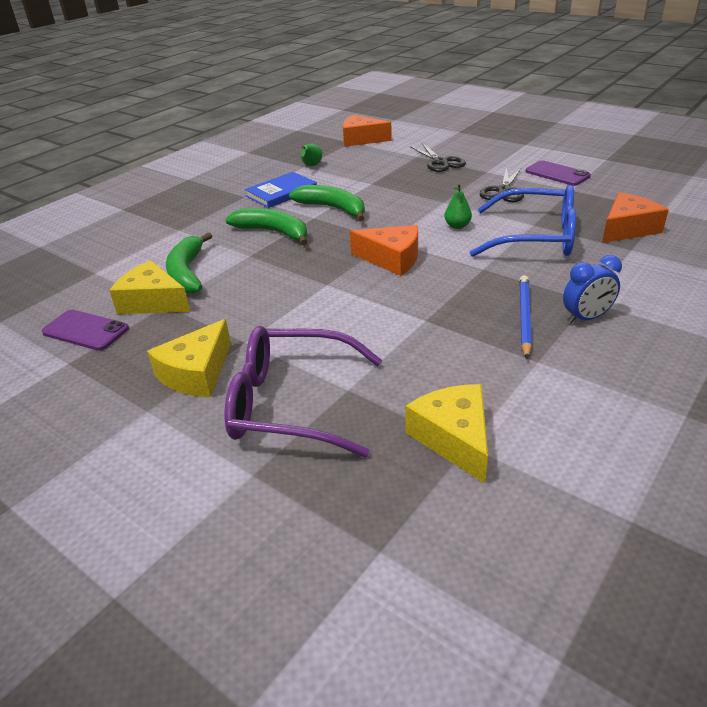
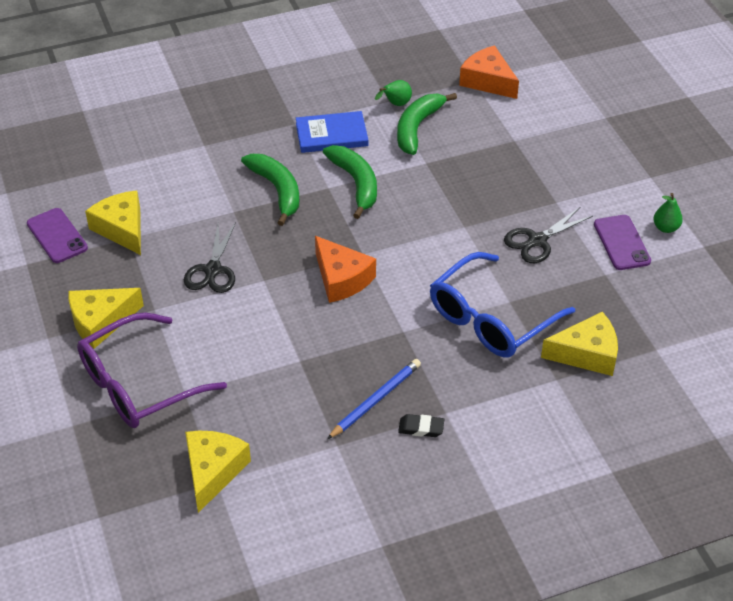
camera: 30 degrees right, 10 degrees up
green banana [166,232,212,294] -> green banana moved to [397,93,457,155]
purple glasses [225,326,382,458] -> purple glasses turned 75 degrees counterclockwise [77,313,227,428]
black scissors [410,143,466,172] -> black scissors moved to [184,222,236,293]
green pear [444,183,472,229] -> green pear moved to [653,193,683,233]
blue glasses [469,185,576,257] -> blue glasses turned 90 degrees clockwise [430,252,575,358]
blue clock [563,255,622,324] -> black eraser [398,414,444,437]
orange cheese [602,192,669,243] -> yellow cheese [541,312,618,376]

